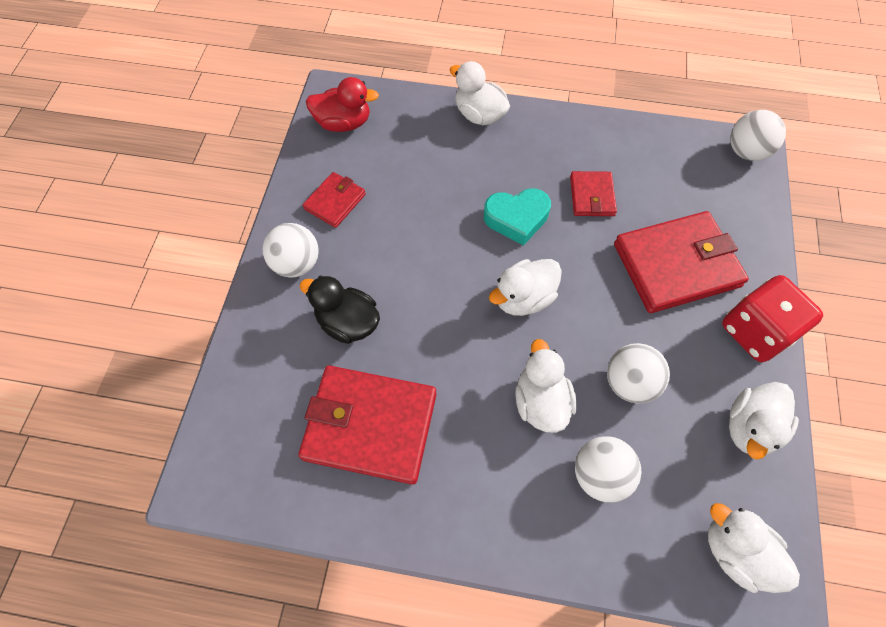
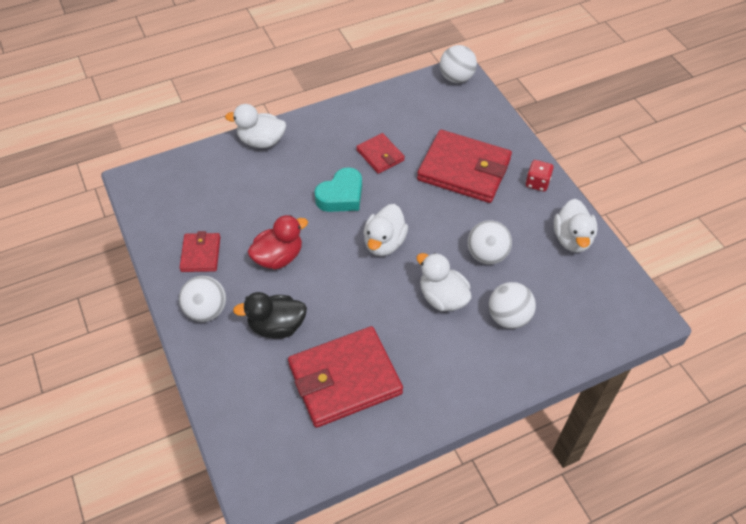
camera: 35 degrees left, 10 degrees down
red duck [306,77,379,132] -> red duck moved to [248,215,308,269]
red wallet [614,211,749,313] -> red wallet turned 75 degrees clockwise [417,130,512,203]
white duck [708,503,800,593] -> none
red dice [722,275,823,362] -> red dice [526,160,554,192], size x0.53

